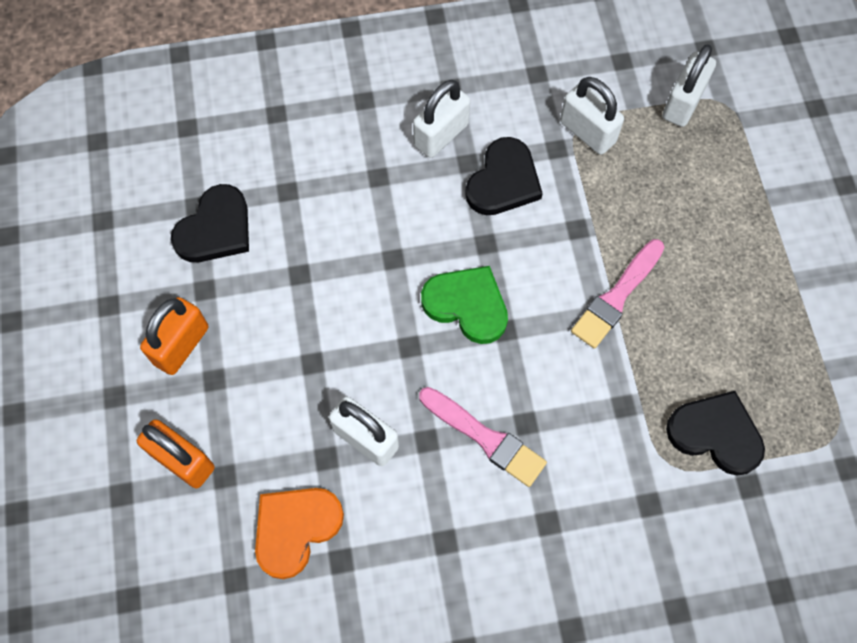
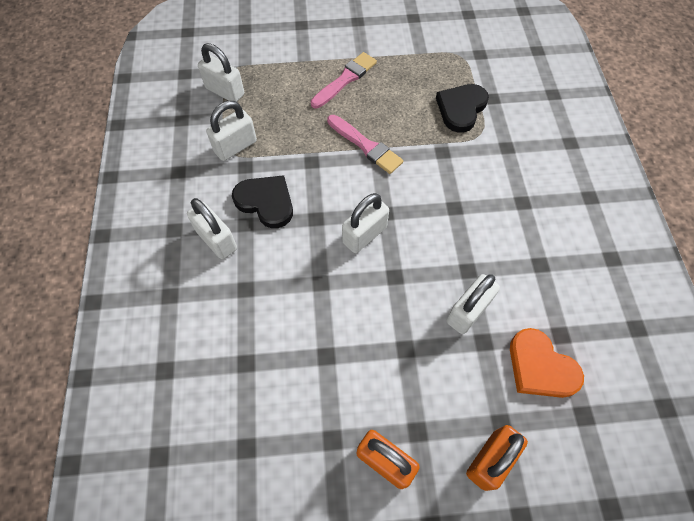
camera: 85 degrees left, 5 degrees down
black heart [171,184,249,262] -> none
pink brush [419,387,547,487] -> pink brush moved to [311,52,377,108]
green heart [421,266,508,344] -> white padlock [342,193,389,253]

